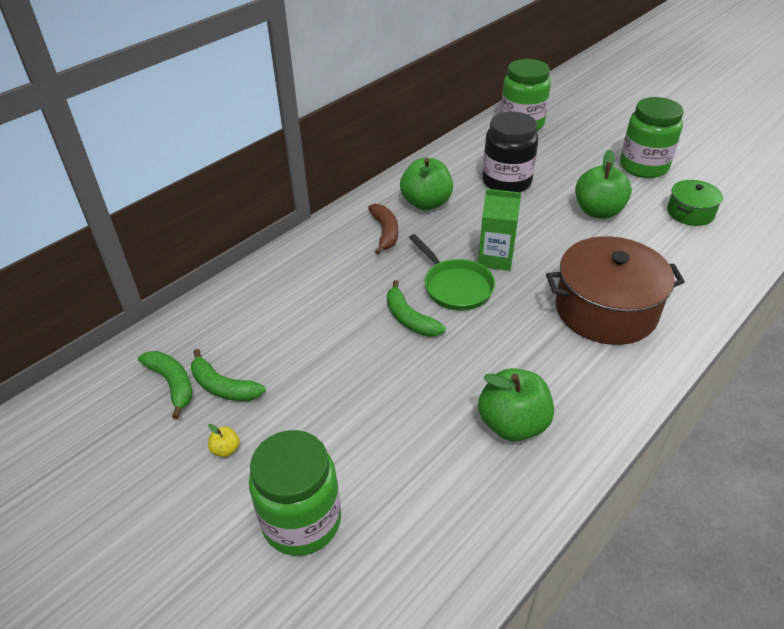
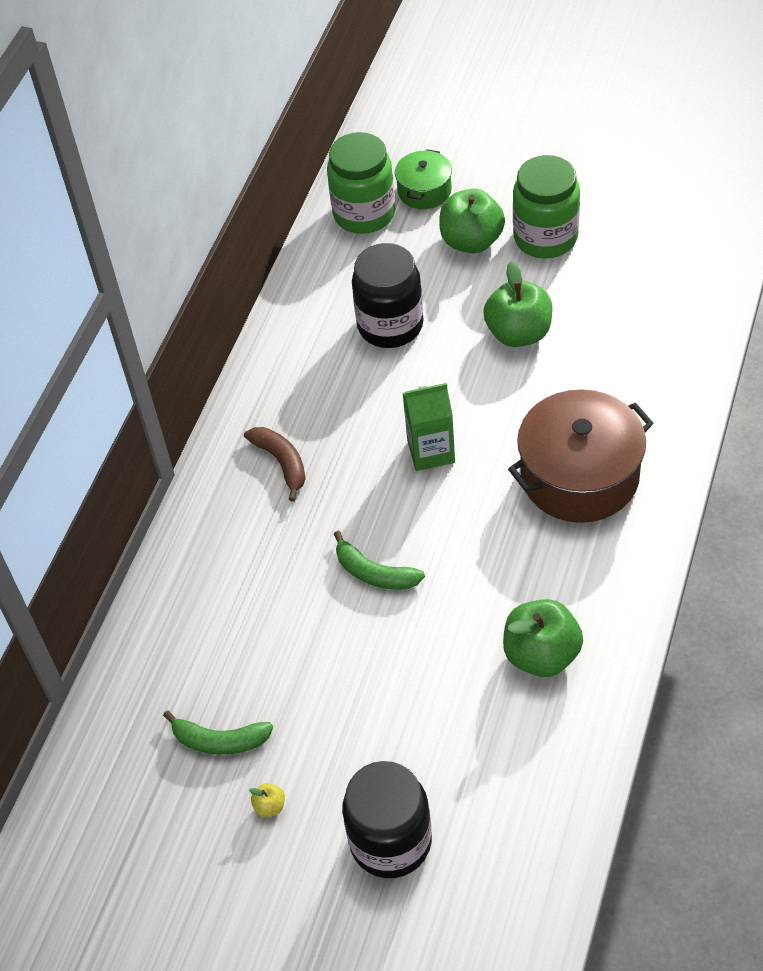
camera: 20 degrees left, 10 degrees up
green banana [138,351,192,419] -> none
green jar [249,430,341,556] -> black jar [342,761,432,878]
green apple [400,158,453,210] -> green apple moved to [439,188,505,253]
green pan [409,234,495,311] -> none
green pot [667,180,723,226] -> green pot moved to [395,149,452,209]

